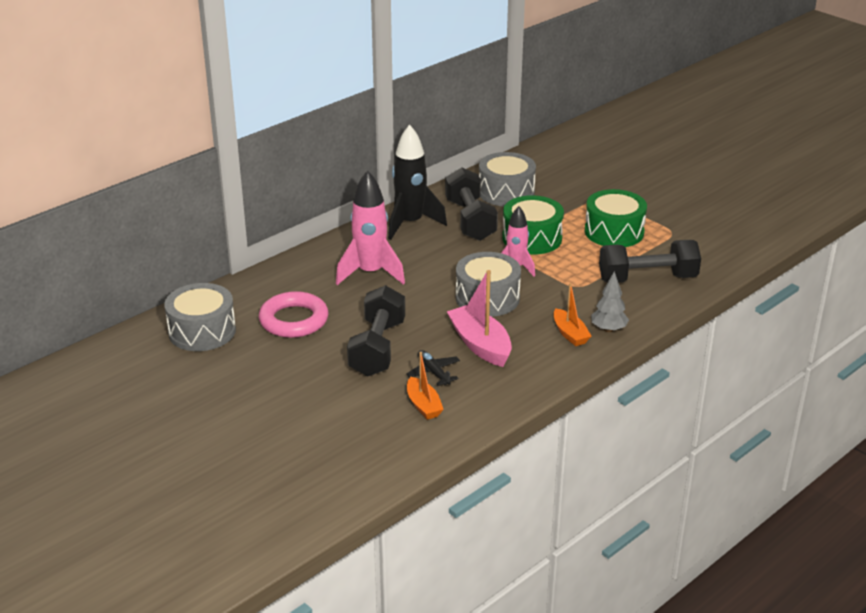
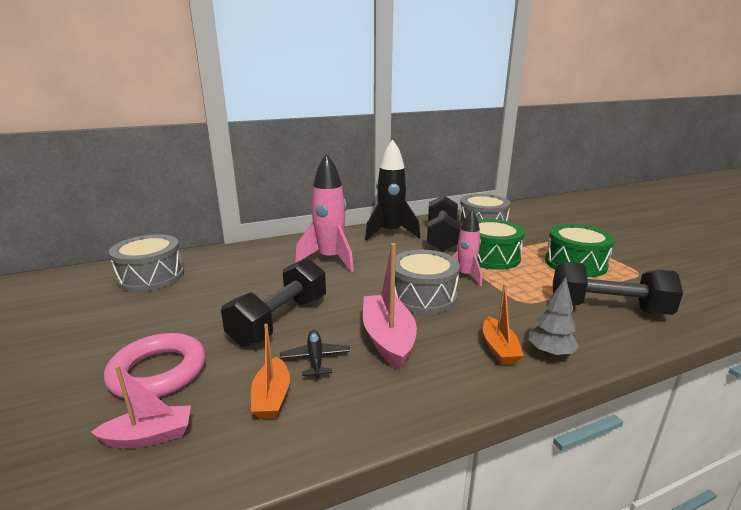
camera: 20 degrees right, 10 degrees down
pink ring [259,291,328,338] -> pink ring moved to [104,333,206,400]
none -> pink boat [91,365,191,448]

